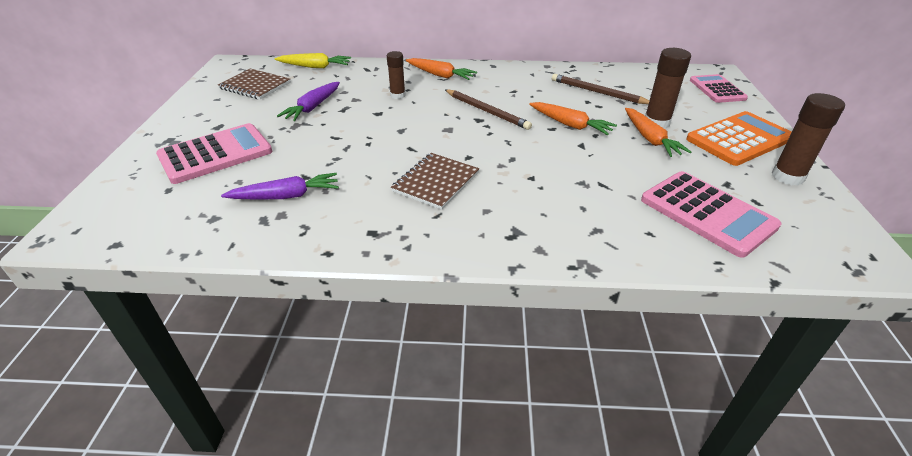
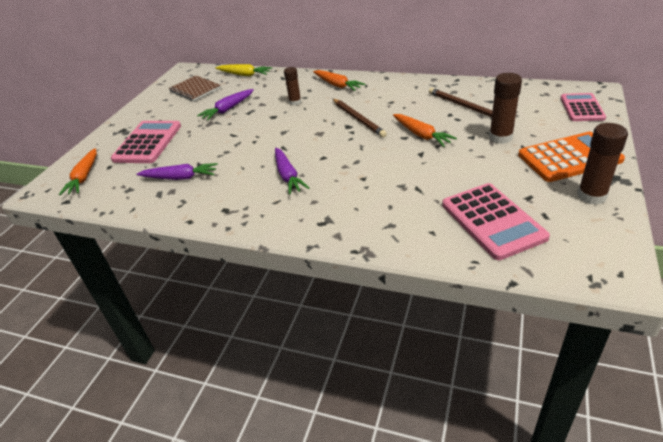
camera: 20 degrees right, 0 degrees up
pink calculator [156,123,272,184] -> pink calculator turned 60 degrees counterclockwise [111,121,181,163]
brown notebook [391,153,479,210] -> purple carrot [275,148,309,195]
orange carrot [625,108,691,157] -> orange carrot moved to [59,148,97,195]

